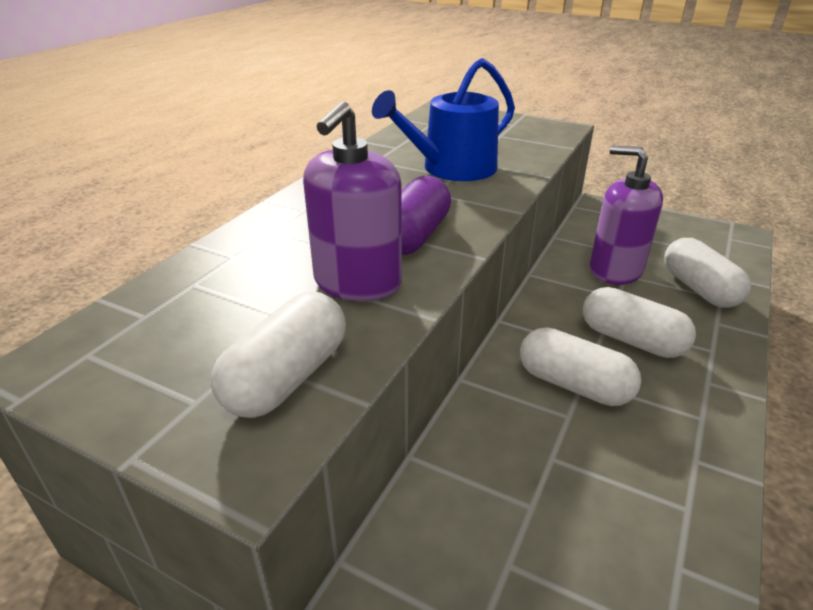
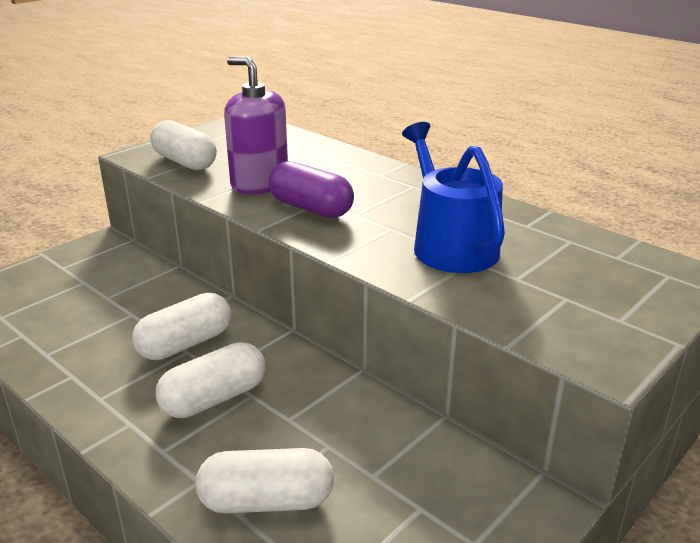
camera: 105 degrees right, 5 degrees down
purple soap dispenser [589,145,663,285] -> none

